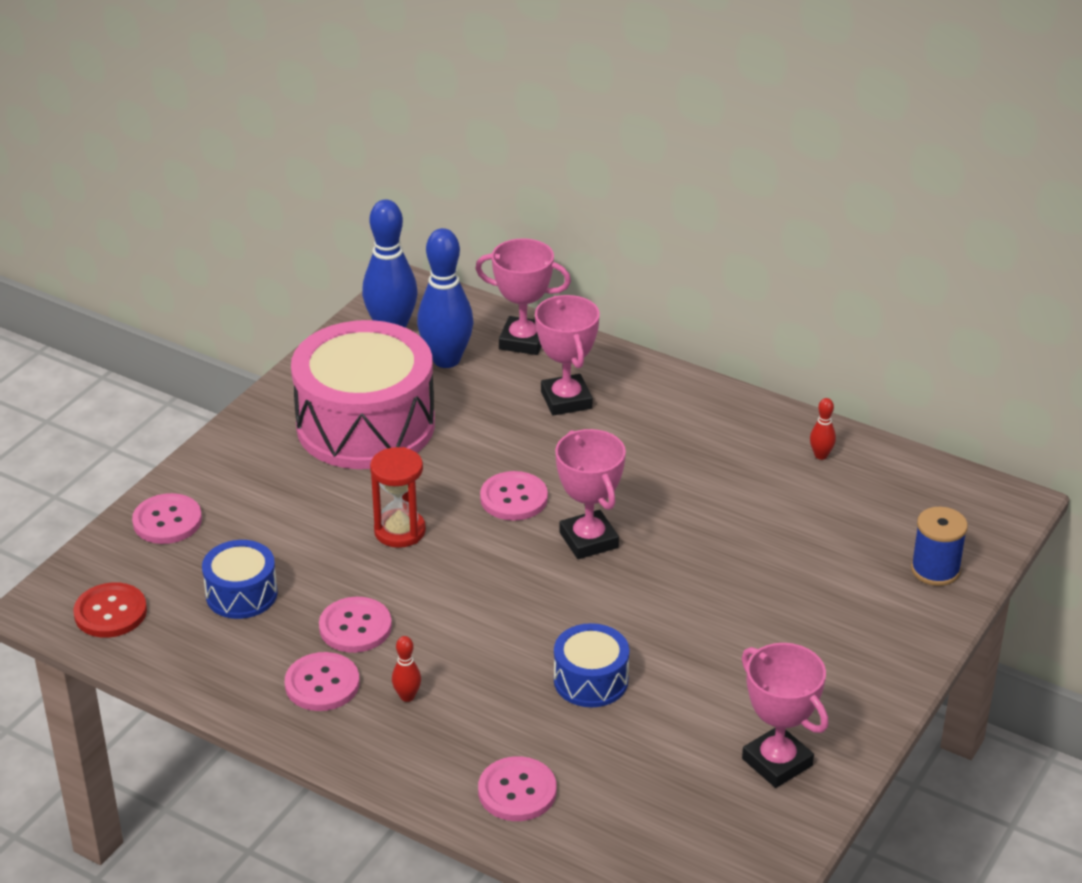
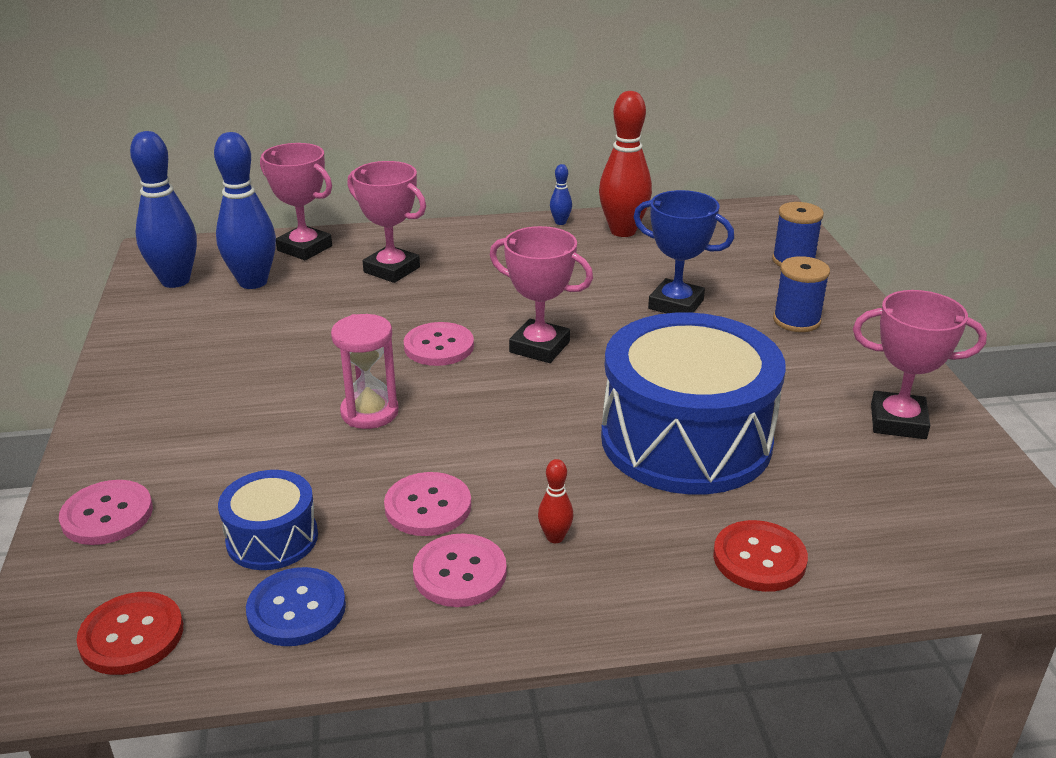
camera: 40 degrees left, 5 degrees down
pink drum [291,320,435,469] -> none
red hourglass [370,447,426,548] -> pink hourglass [331,314,399,429]
pink trophy [475,238,571,355] -> pink trophy turned 60 degrees clockwise [260,143,332,260]
pink button [478,756,557,821] -> red button [713,520,808,592]
blue drum [554,623,629,707] -> blue drum [601,313,786,495], size x2.13
red bowling pin [810,398,836,460] -> red bowling pin [599,91,652,237], size x2.28
none -> blue button [246,567,346,646]
none -> blue bowling pin [550,164,572,225]
none -> blue trophy [634,190,734,313]
none -> blue spool [773,256,830,332]

